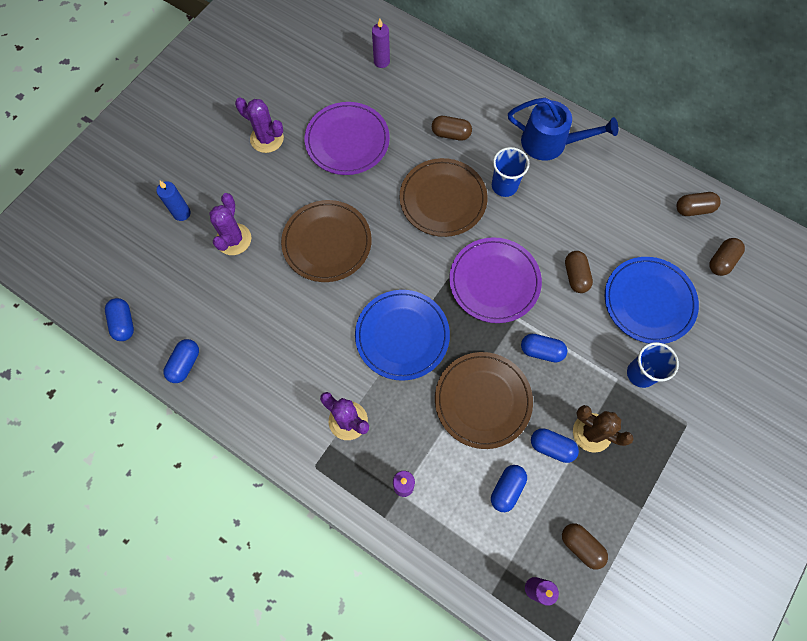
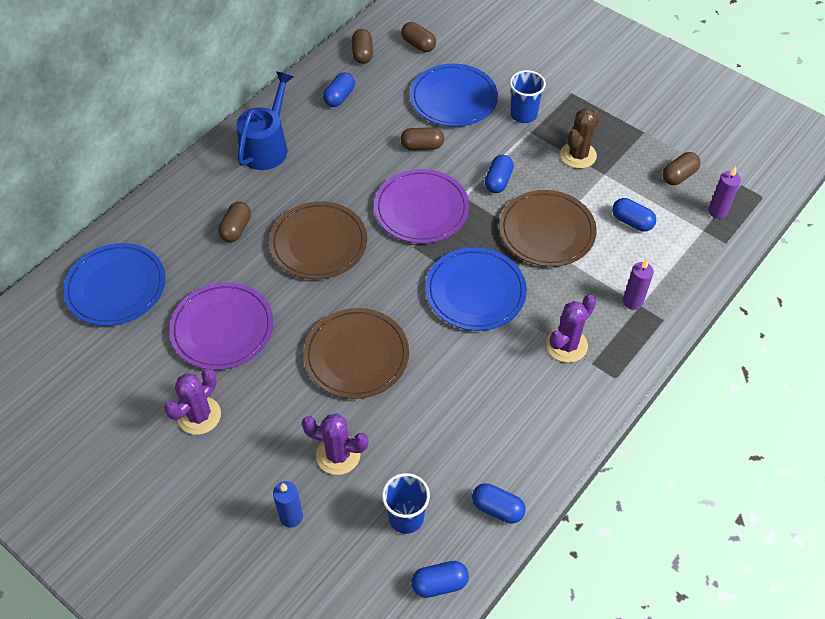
camera: 85 degrees left, 15 degrees down
purple candle [372,19,390,68] -> blue plate [63,243,166,326]
blue cup [492,147,529,197] -> blue cup moved to [382,473,430,534]
blue capsule [531,428,579,463] -> blue capsule moved to [323,72,355,107]

